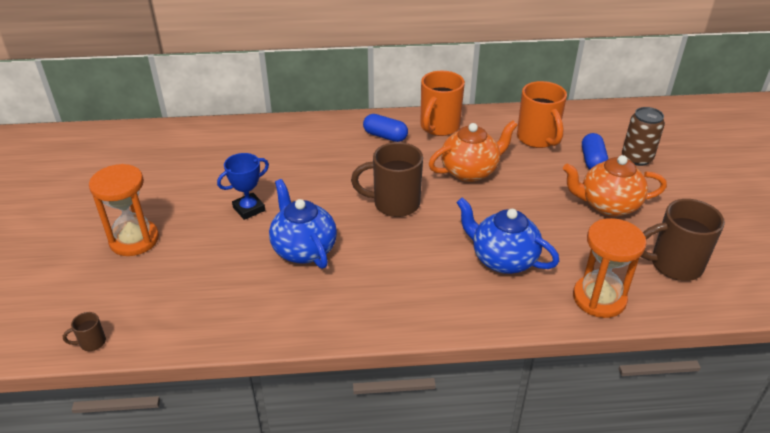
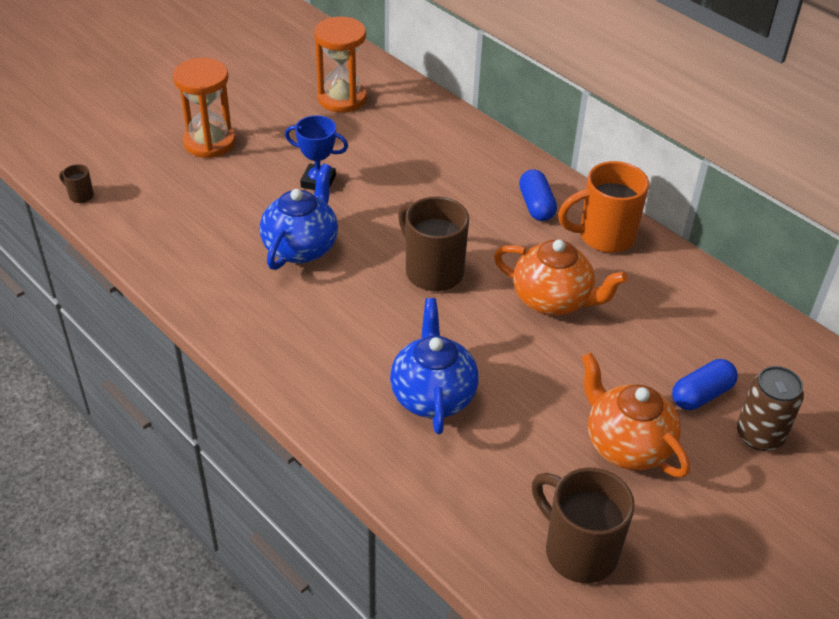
camera: 50 degrees right, 5 degrees up
orange mug [517,81,567,148] -> none
orange hourglass [573,218,646,318] -> orange hourglass moved to [314,16,367,113]

